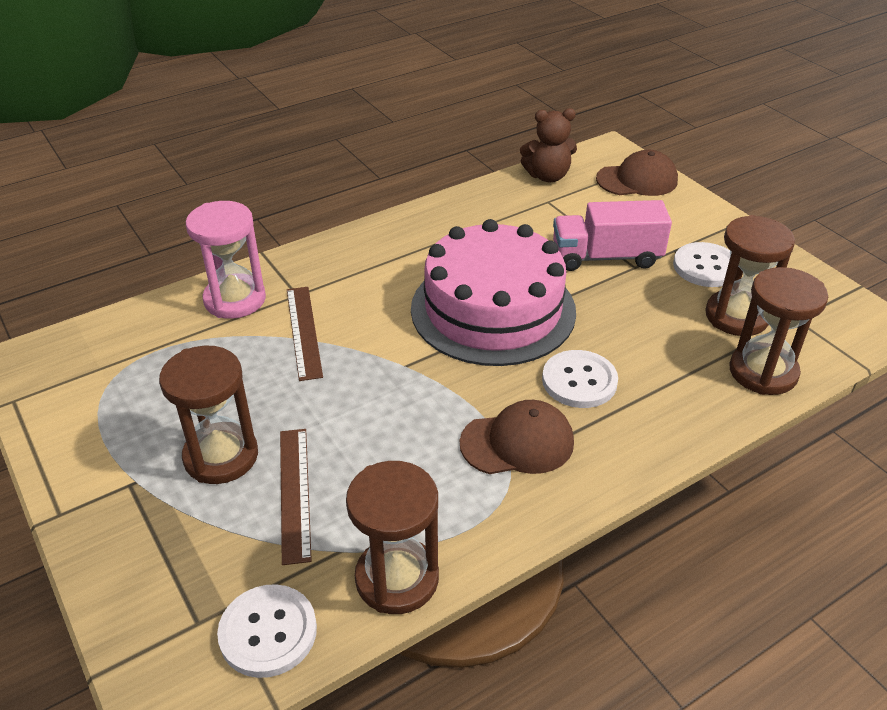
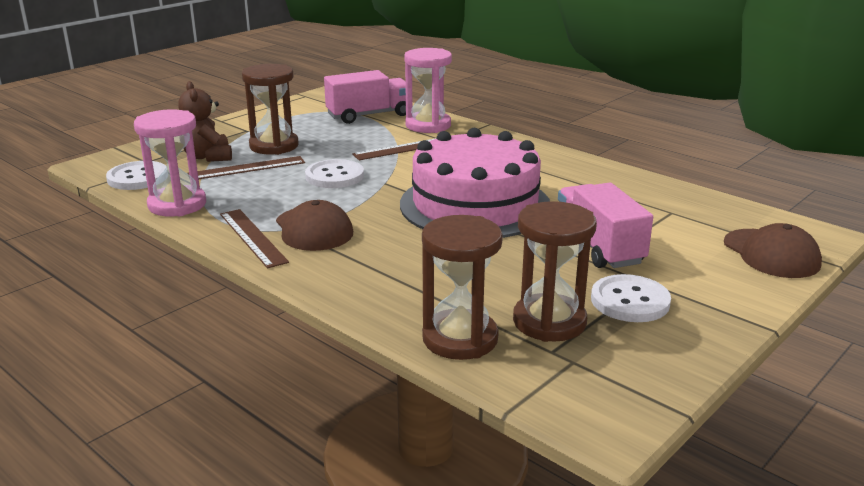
camera: 75 degrees right, 15 degrees down
brown hourglass [346,461,439,614] -> pink hourglass [134,109,206,216]
brown teddy bear [520,108,577,182] -> brown teddy bear moved to [178,81,232,162]
white button [542,350,618,408] -> white button moved to [305,159,364,188]
none -> brown ruler [220,209,289,268]
none -> pink truck [324,70,406,124]

